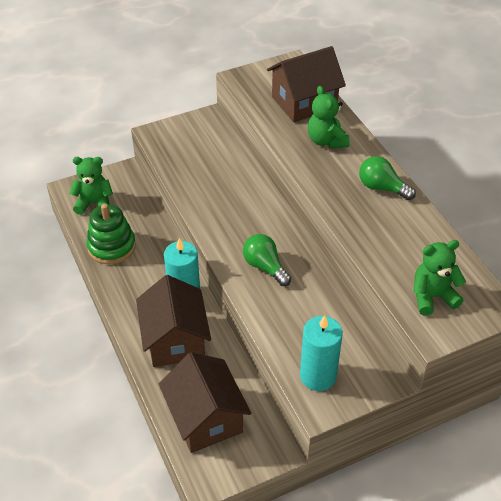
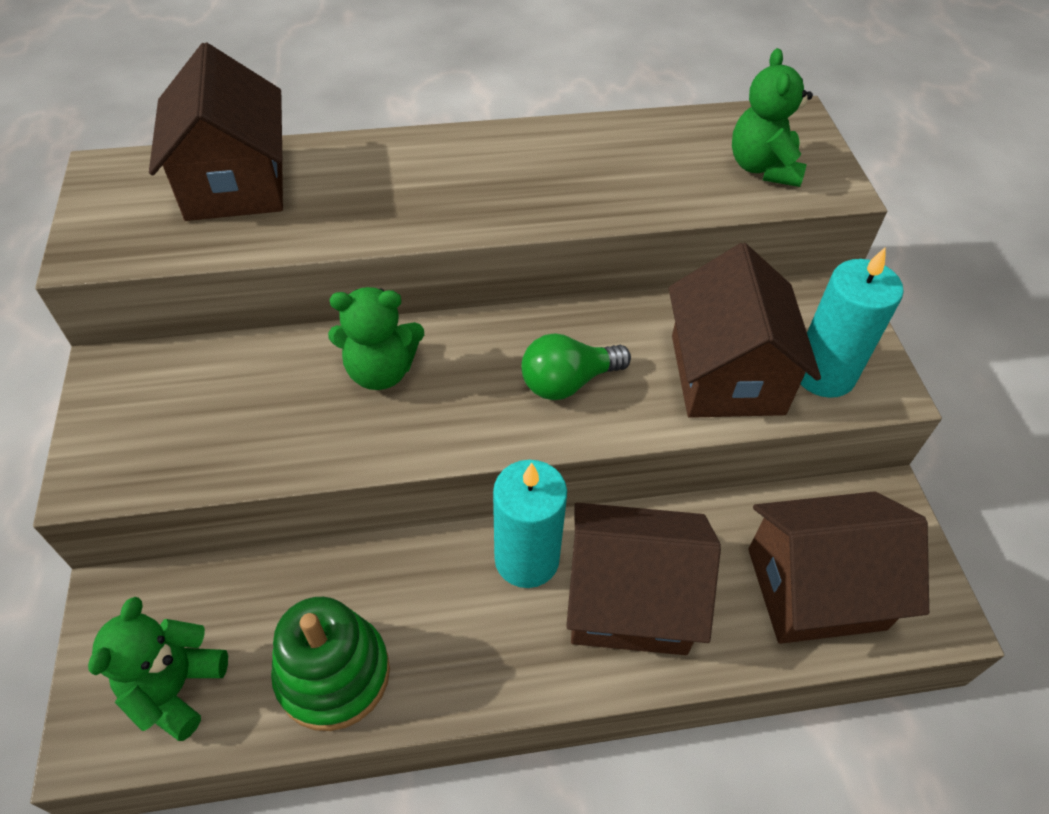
camera: 75 degrees left, 5 degrees up
green teddy bear [308,86,350,148] -> green teddy bear moved to [328,287,424,390]
green light bulb [359,156,416,200] -> none
none -> brown house [669,243,821,418]

